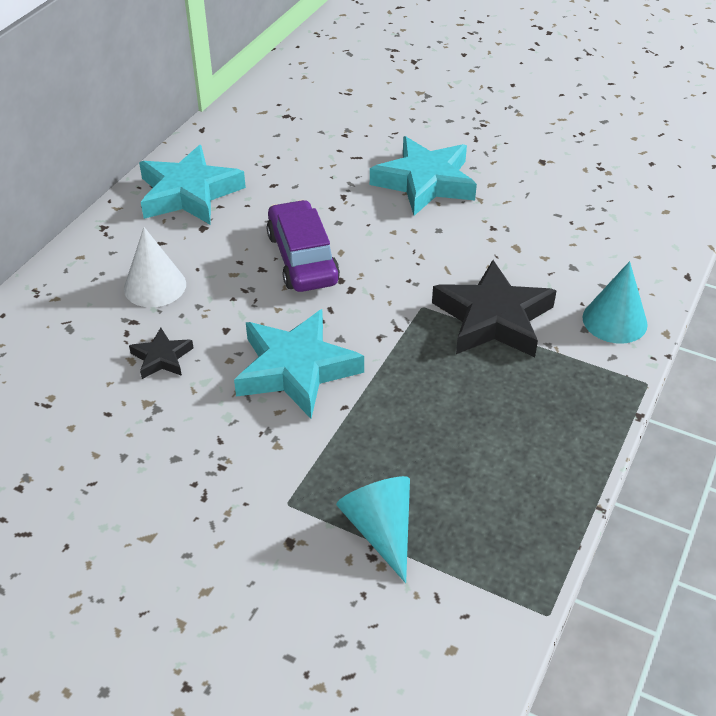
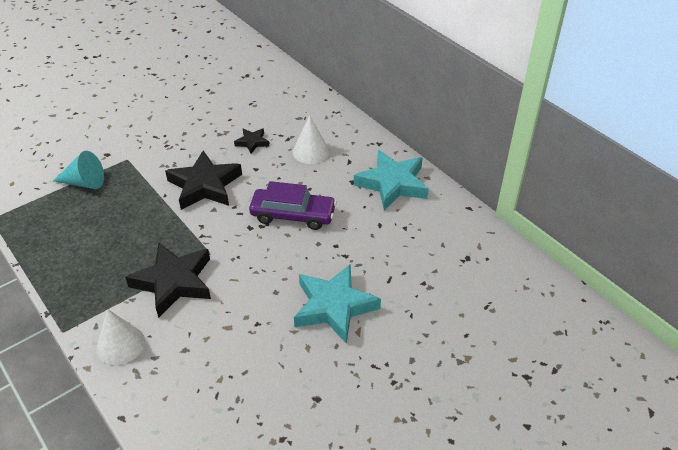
camera: 115 degrees right, 0 degrees up
turquoise star [234,309,364,419] -> black star [165,150,242,210]
turquoise cone [582,261,648,344] -> white cone [96,309,145,365]

